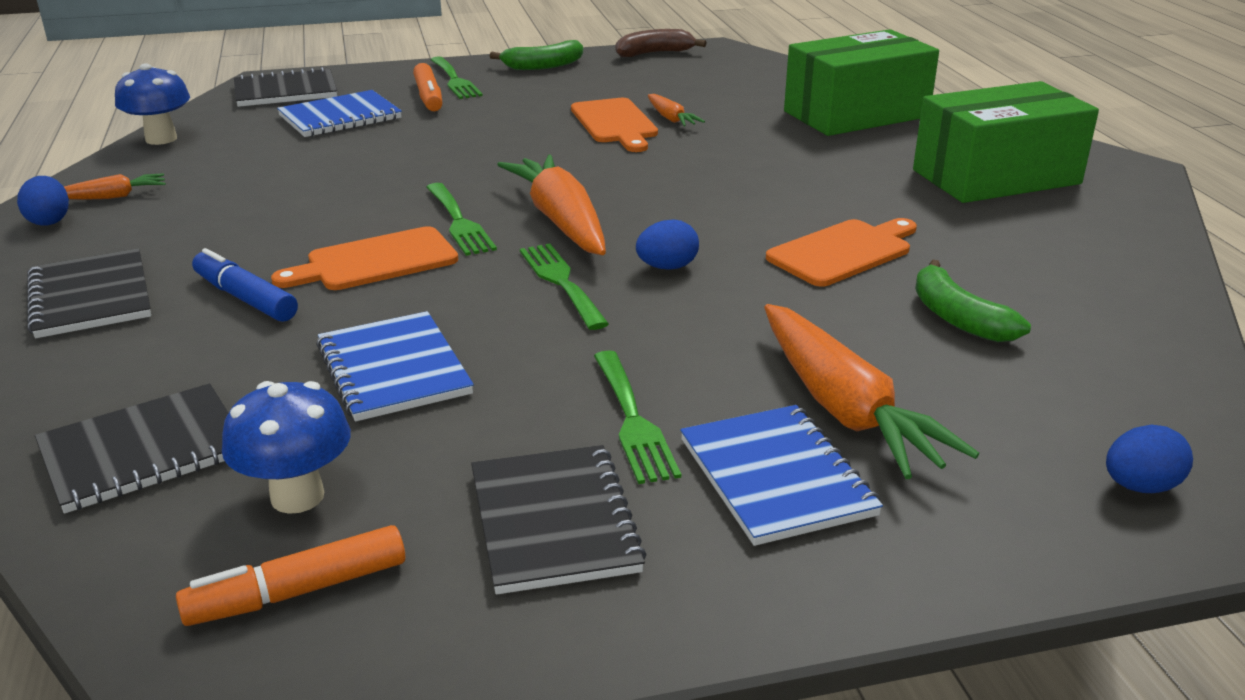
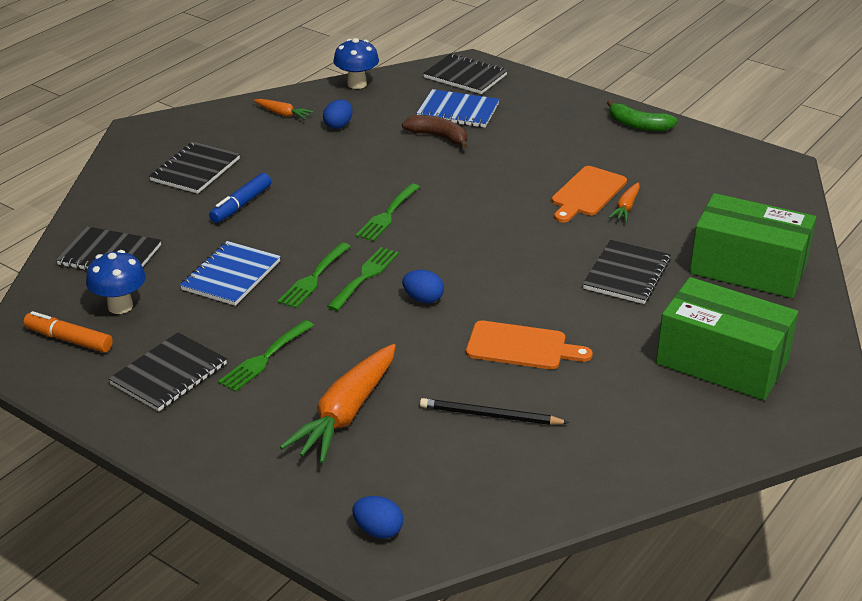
camera: 50 degrees right, 5 degrees up
blue egg [17,176,69,226] -> blue egg moved to [323,100,353,129]
blue marker [192,248,298,322] -> blue marker turned 150 degrees counterclockwise [209,173,271,223]
orange cutting board [271,226,458,290] -> none
orange marker [413,63,443,111] -> none
green fork [430,56,483,99] -> green fork moved to [278,242,351,308]
orange carrot [497,155,606,255] -> none
brown banana [616,29,706,57] -> brown banana moved to [402,115,468,149]
blue notebook [680,405,883,546] -> none
green banana [915,260,1031,342] -> black pencil [420,398,569,425]
none -> black notebook [583,240,671,304]

